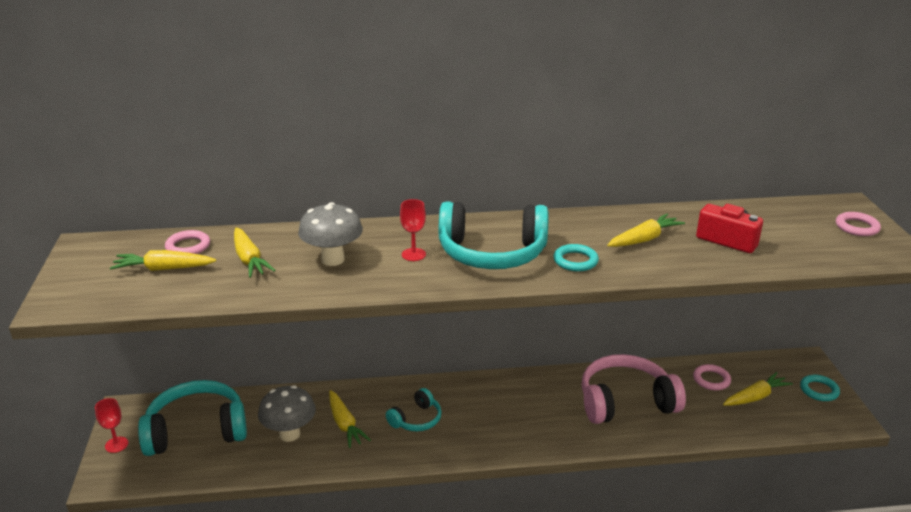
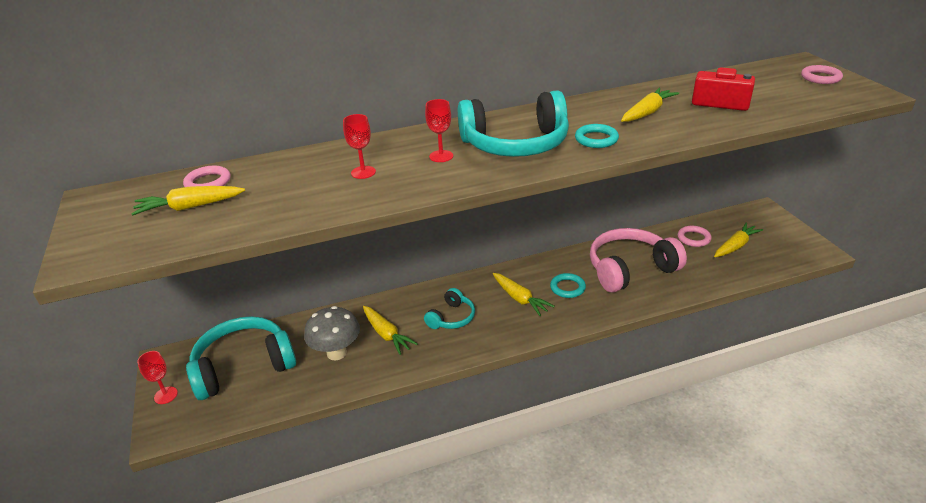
camera: 10 degrees left, 5 degrees up
yellow carrot [234,227,276,278] -> yellow carrot moved to [493,273,555,316]
grey mushroom [298,202,363,266] -> red goblet [343,114,376,179]
turquoise ring [800,375,840,401] -> turquoise ring moved to [550,273,586,298]

